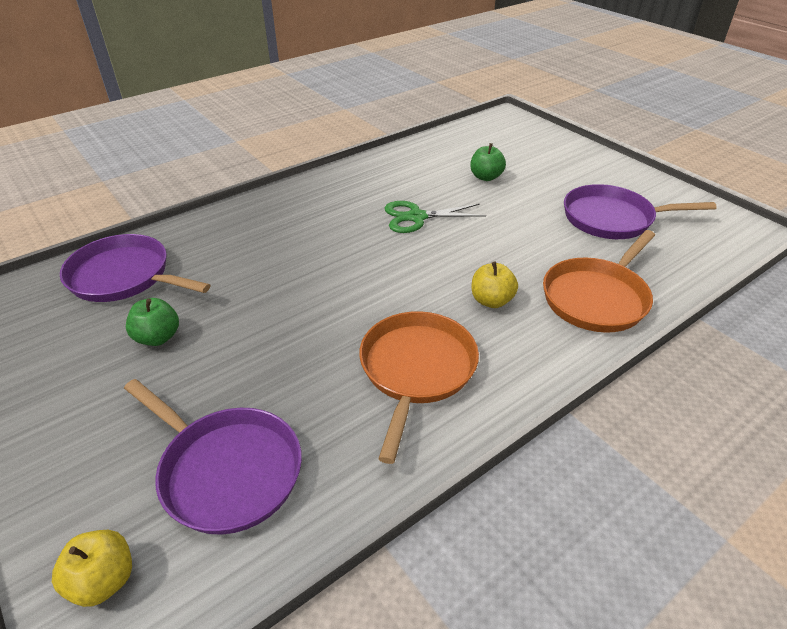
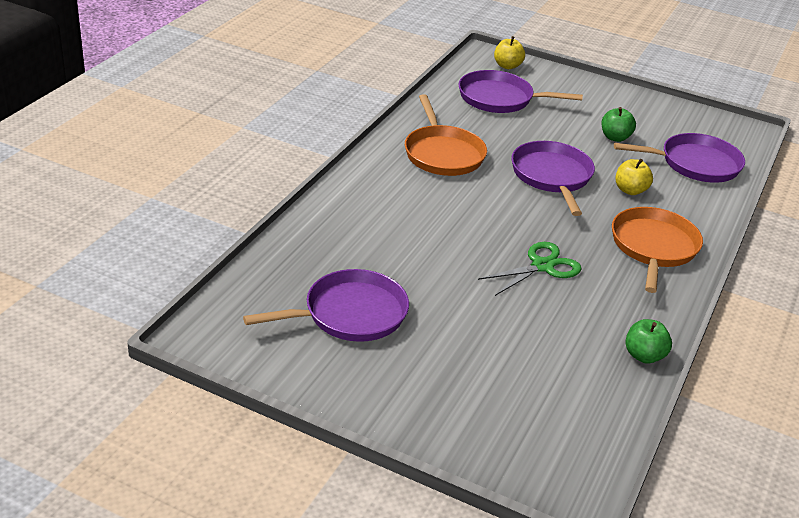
camera: 150 degrees right, 5 degrees down
green apple [470,143,506,181] -> green apple moved to [626,319,672,363]
yellow apple [471,262,518,308] -> yellow apple moved to [616,159,653,195]
orange pan [543,230,655,333] -> orange pan moved to [612,207,703,293]
none -> purple pan [511,141,595,216]

